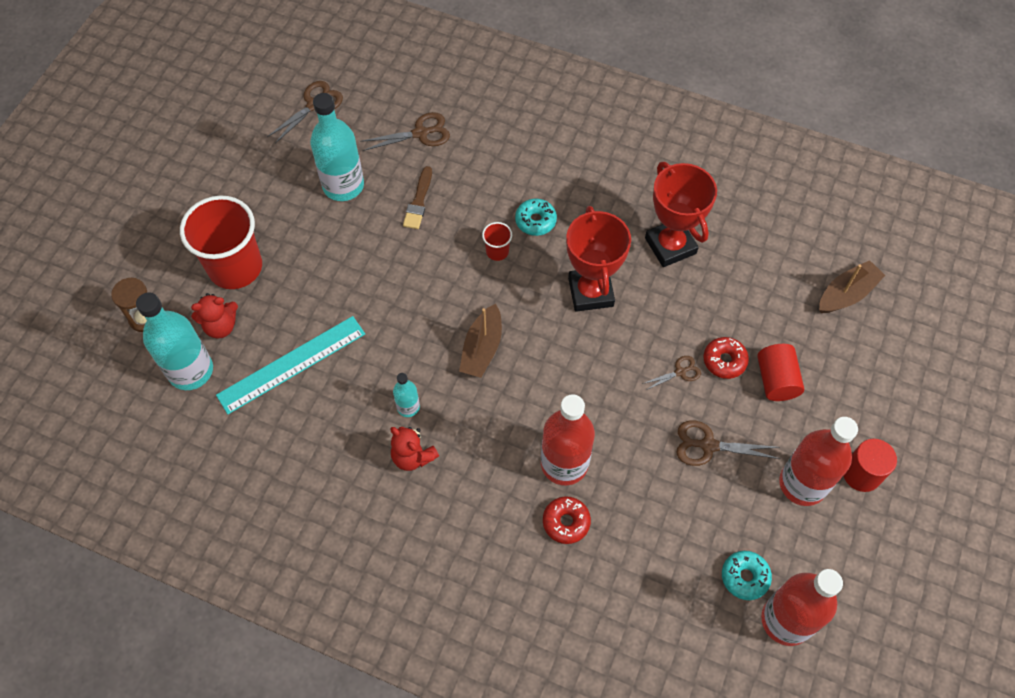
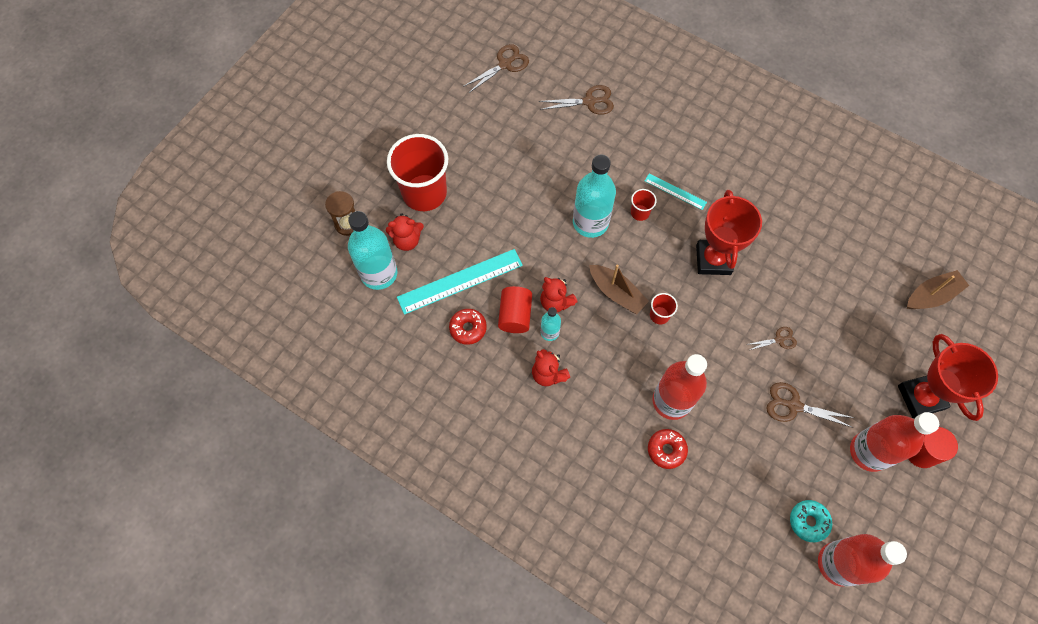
camera: 10 degrees right, 5 degrees up
turquoise bottle [310,93,364,201] -> turquoise bottle moved to [573,154,616,238]
brown brush [403,166,432,229] -> none
brown boat [459,304,502,378] -> brown boat turned 75 degrees counterclockwise [589,265,649,314]
turquoise donut [515,199,557,236] -> turquoise ruler [645,173,707,210]
red trophy [645,162,717,267] -> red trophy moved to [898,334,998,421]
red donut [703,337,749,379] -> red donut moved to [449,309,487,345]
red cylinder [757,344,804,401] -> red cylinder moved to [498,286,532,333]
none -> red teddy bear [540,277,577,312]
none -> red cup [650,293,678,324]

